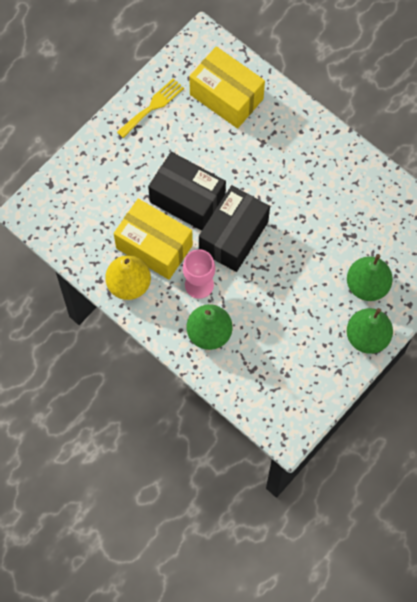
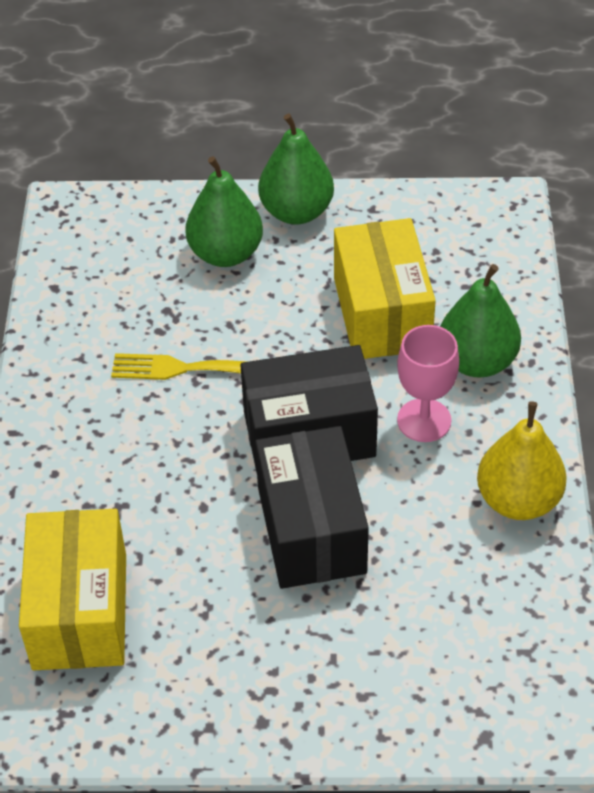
camera: 130 degrees left, 20 degrees down
yellow box [114,199,193,280] -> yellow box moved to [334,218,436,359]
yellow fork [117,78,184,138] -> yellow fork moved to [111,353,247,380]

